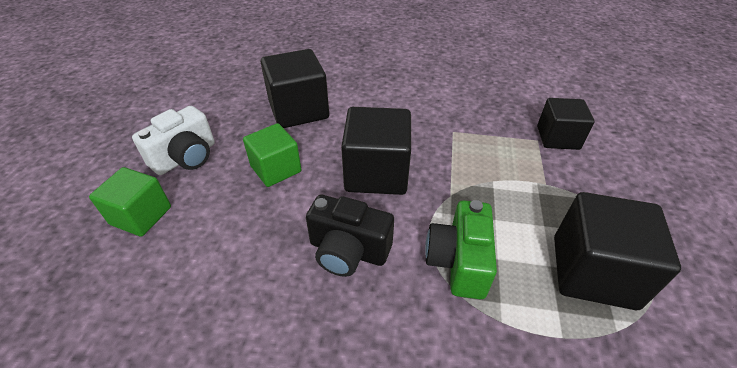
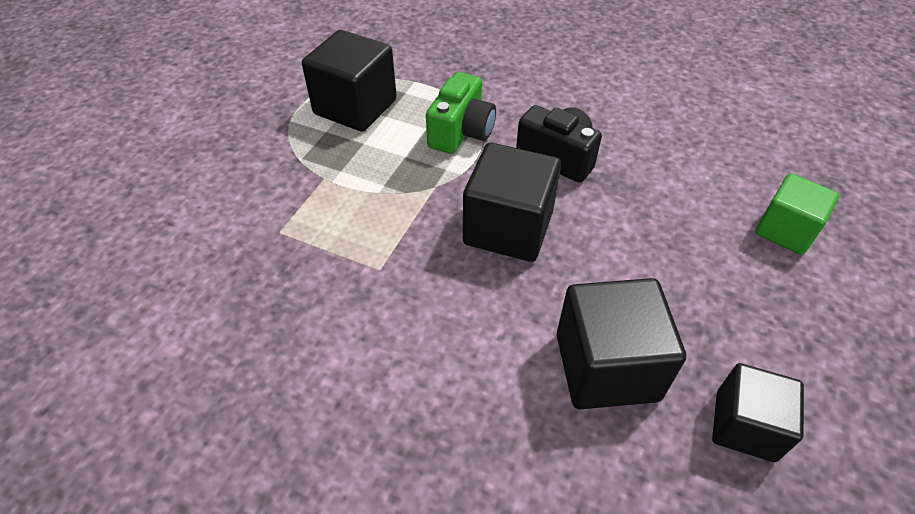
camera: 165 degrees left, 5 degrees up
white camera [132,106,215,175] -> none
green cube [243,123,301,187] -> none
black cube [537,98,595,150] -> black cube moved to [712,363,804,462]

